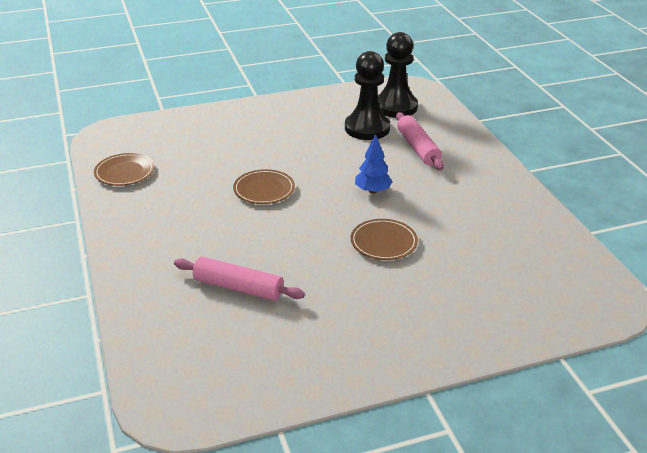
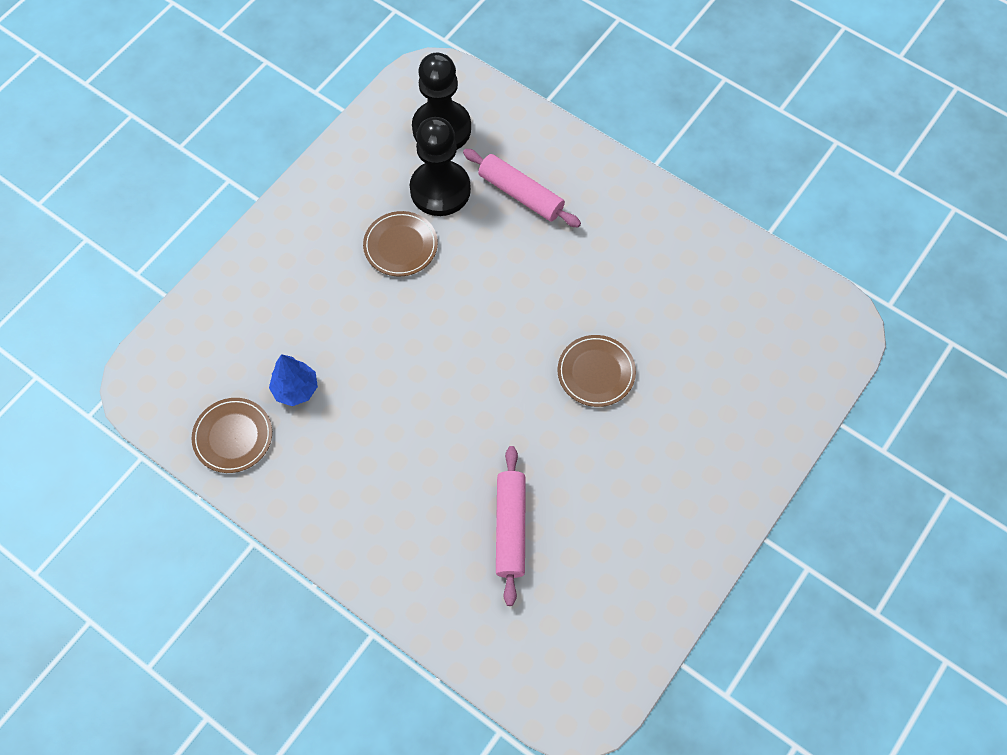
camera: 35 degrees left, 30 degrees up
pink rolling pin [174,257,305,301] -> pink rolling pin turned 75 degrees counterclockwise [496,446,526,606]
brown plate [233,169,295,204] -> brown plate moved to [363,211,438,276]
blue tree [355,134,392,194] -> blue tree moved to [269,354,318,406]

